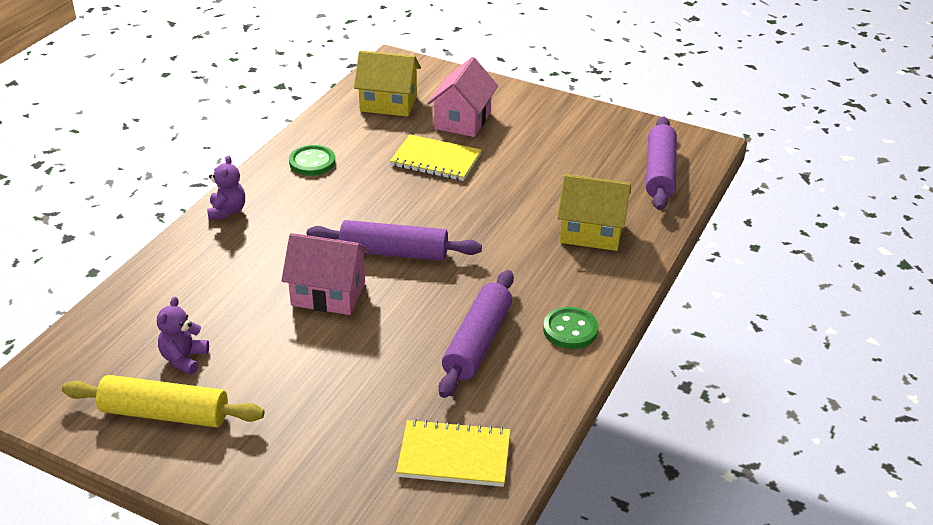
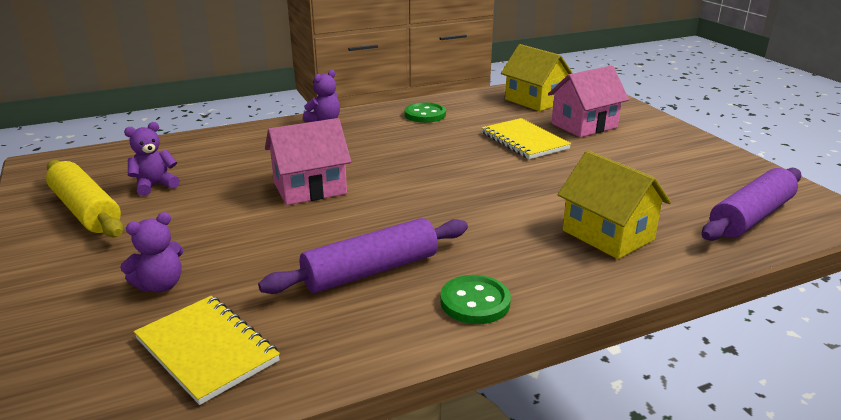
camera: 40 degrees right, 10 degrees down
pink house [281,233,370,315] -> pink house turned 75 degrees counterclockwise [265,118,351,205]
purple rolling pin [307,220,482,261] -> none
none -> purple teddy bear [120,212,183,292]

